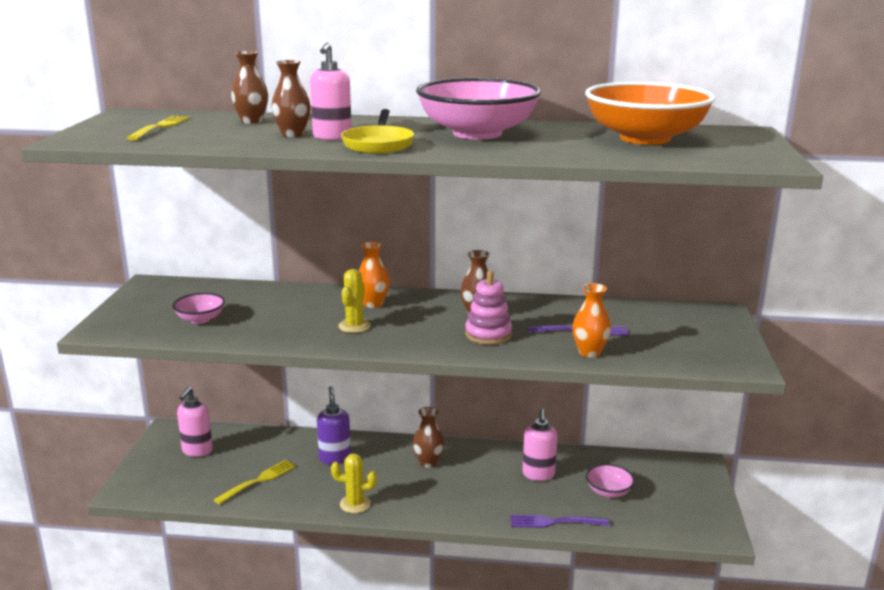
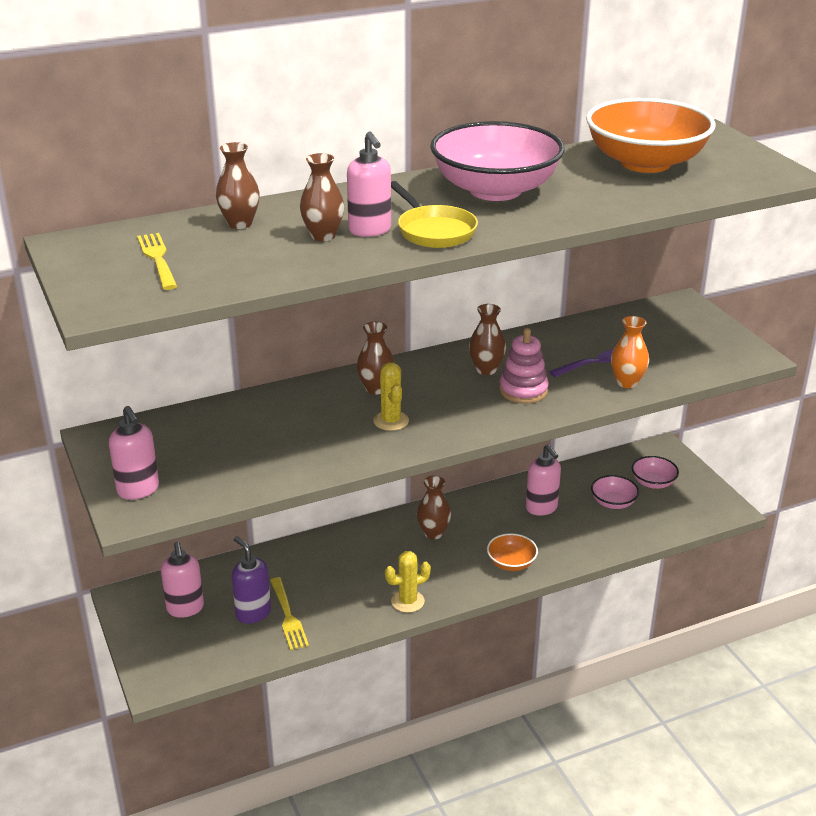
camera: 30 degrees left, 10 degrees up
pink bowl [172,293,225,324] -> pink bowl moved to [632,456,679,489]
yellow fork [214,460,296,504] -> yellow fork turned 150 degrees clockwise [270,577,309,650]
purple soap dispenser [317,386,351,464] -> purple soap dispenser moved to [232,536,271,624]
orange vase [358,241,390,308] -> brown vase [357,322,395,395]
purple fork [511,515,609,528] -> none
none -> pink soap dispenser [109,406,159,500]
none -> orange bowl [487,533,538,571]

